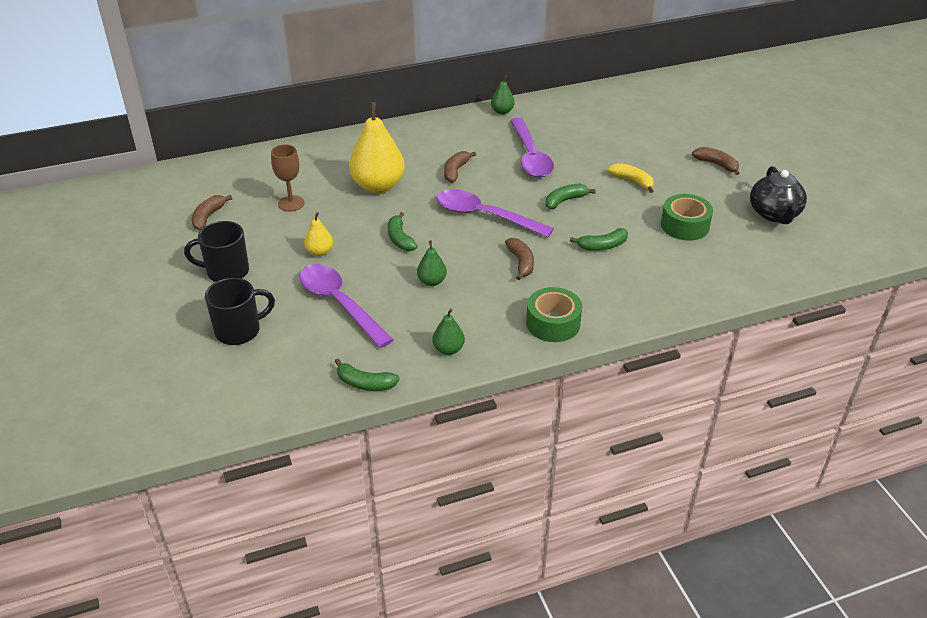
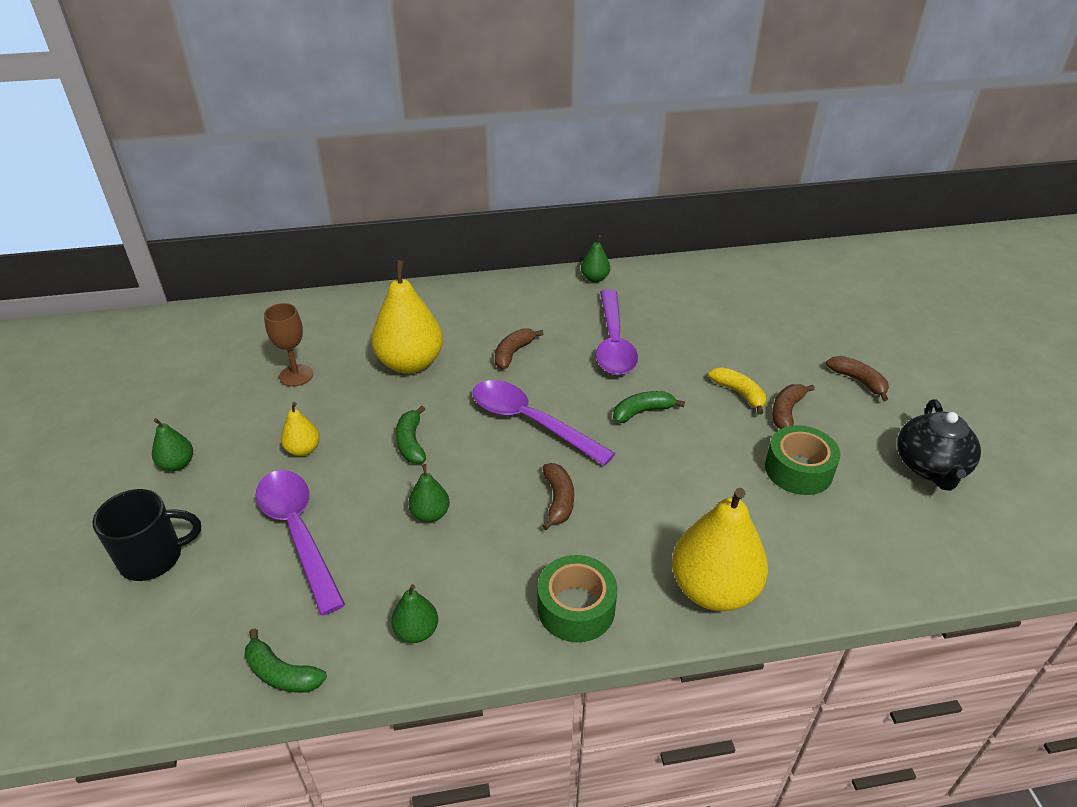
camera: 10 degrees right, 0 degrees up
black mug [184,221,249,282] -> green pear [152,418,193,471]
brown banana [192,195,232,230] -> brown banana moved to [772,384,815,429]
green banana [570,228,628,251] -> none
none -> yellow pear [672,488,768,611]

